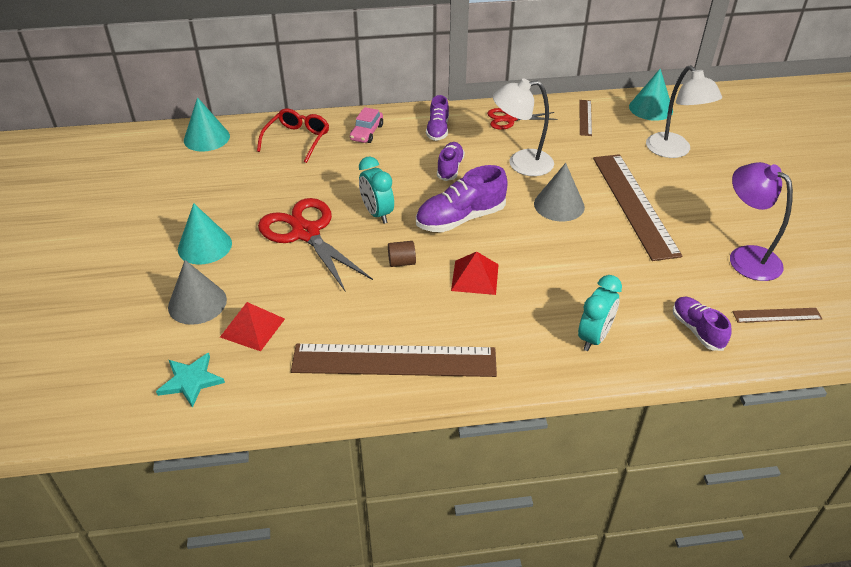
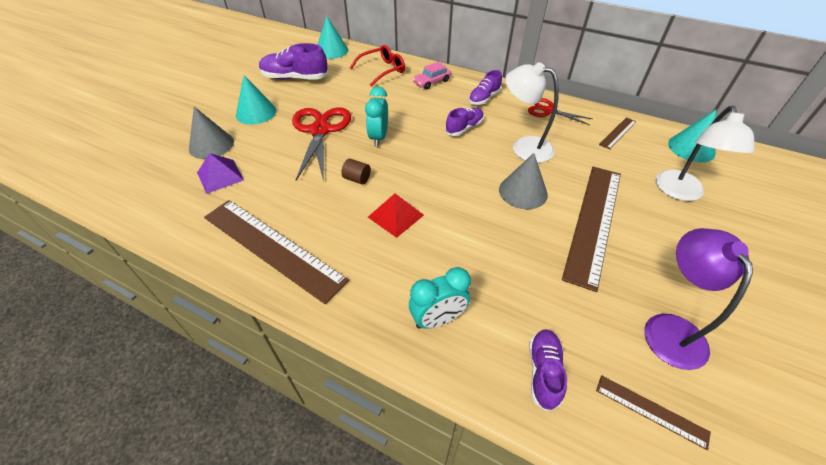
camera: 35 degrees right, 5 degrees up
turquoise star [156,353,225,408] -> none
red pyramid [220,302,285,351] -> purple pyramid [197,153,244,194]
purple shoe [416,165,508,232] -> purple shoe moved to [259,43,328,80]

